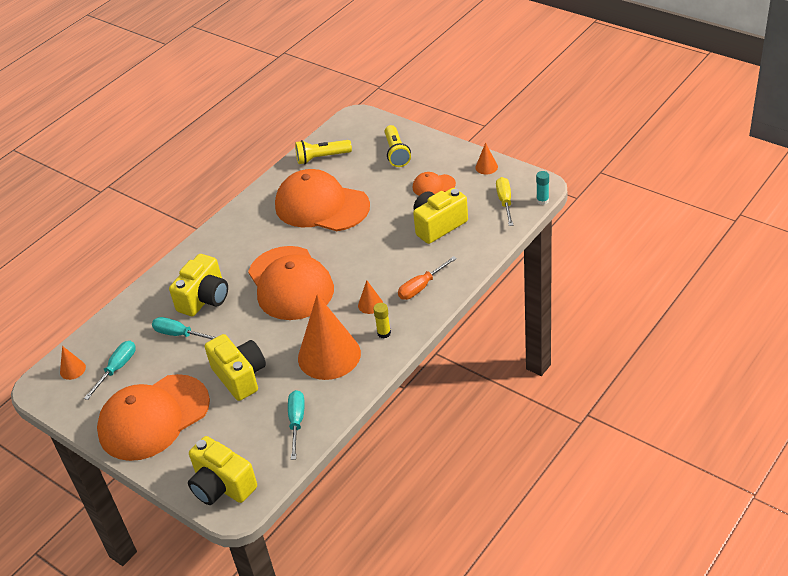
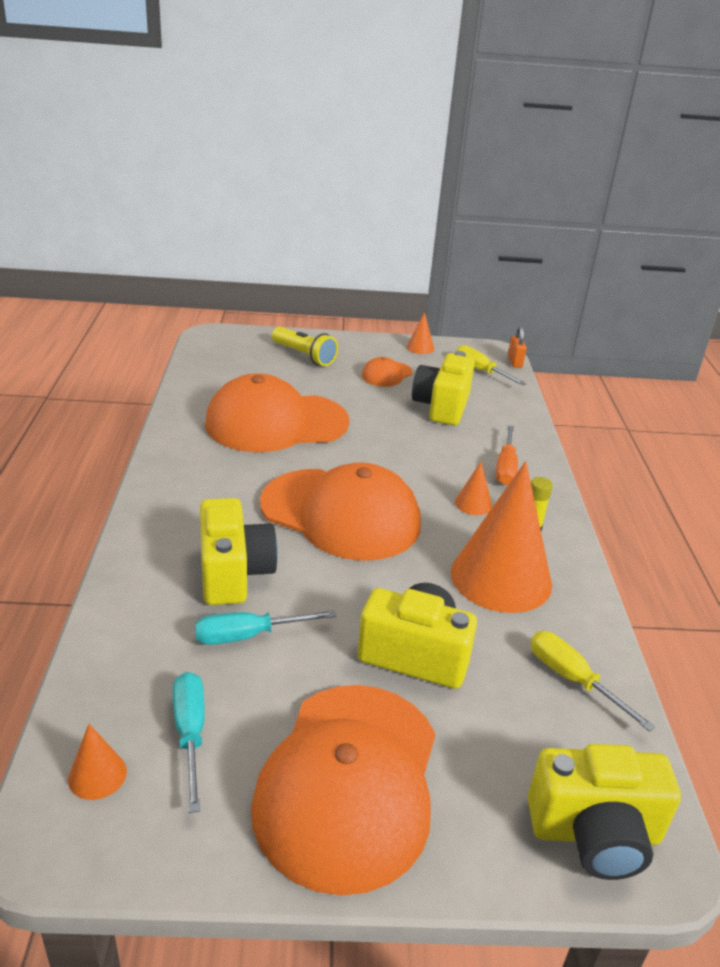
camera: 45 degrees left, 10 degrees down
turquoise screwdriver [288,390,305,460] -> yellow screwdriver [530,631,656,732]
yellow flashlight [295,140,352,164] -> none
turquoise glue stick [536,171,549,205] -> orange padlock [508,326,527,368]

